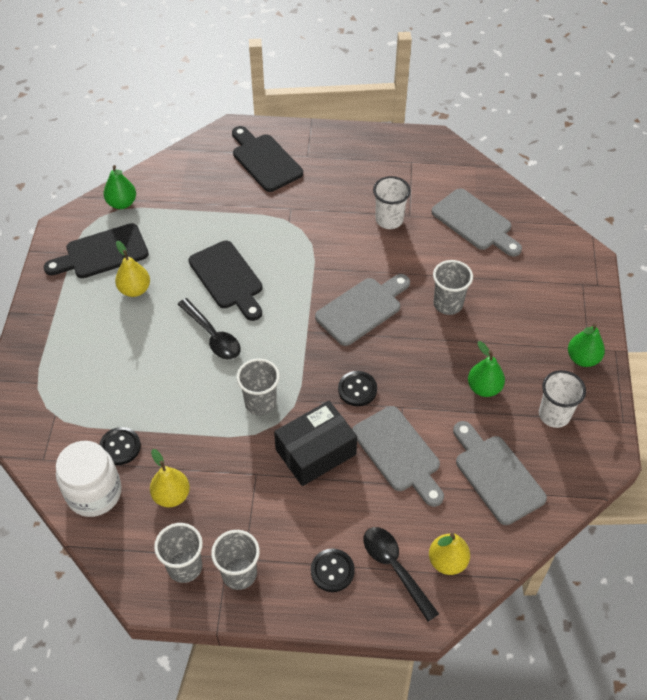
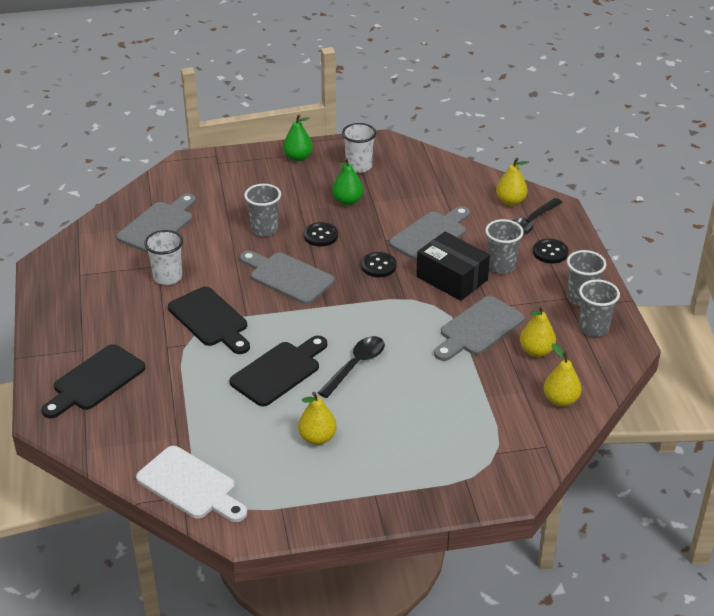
camera: 105 degrees left, 15 degrees down
black cutting board [44,223,149,278] -> black cutting board moved to [168,287,250,354]
white jar [56,441,122,517] -> yellow pear [543,343,582,407]
black button [99,427,141,465] -> black button moved to [304,222,338,247]
green pear [103,165,136,209] -> white cutting board [136,446,247,522]
grey cup [236,358,280,416] -> grey cup moved to [485,219,524,274]
grey cutting board [453,421,547,525] -> grey cutting board moved to [434,296,525,361]

